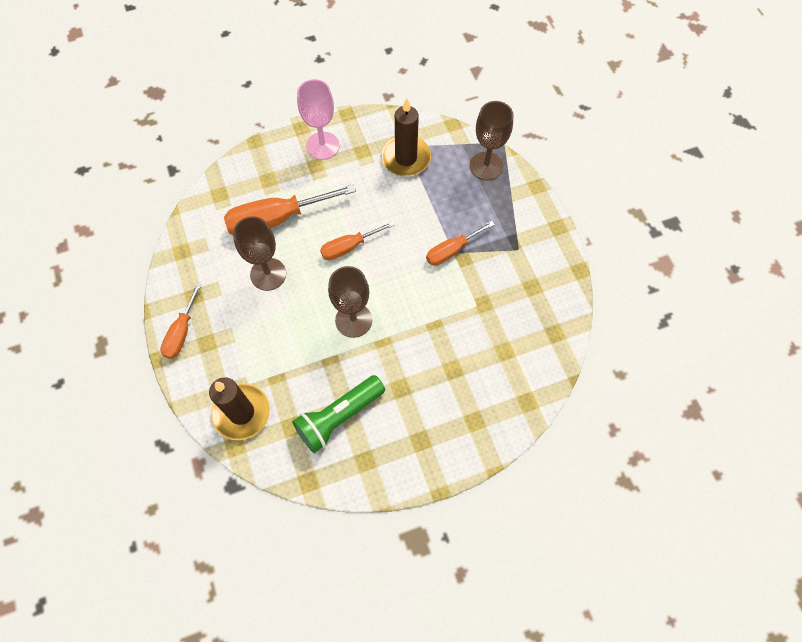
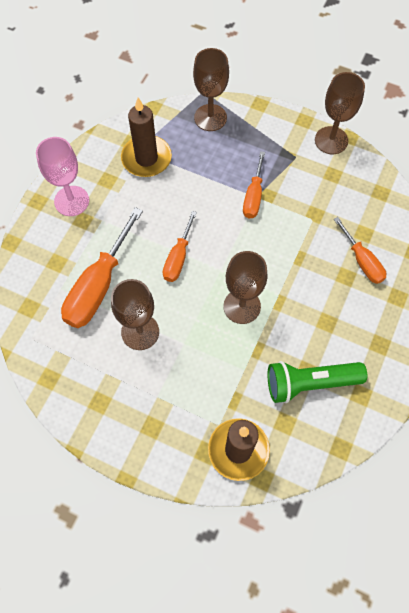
camera: 45 degrees left, 0 degrees up
orange screwdriver [160,283,202,359] -> orange screwdriver moved to [334,217,386,284]
green flashlight [292,375,385,453] -> green flashlight turned 75 degrees clockwise [268,361,367,403]
none -> brown goblet [315,72,365,154]

